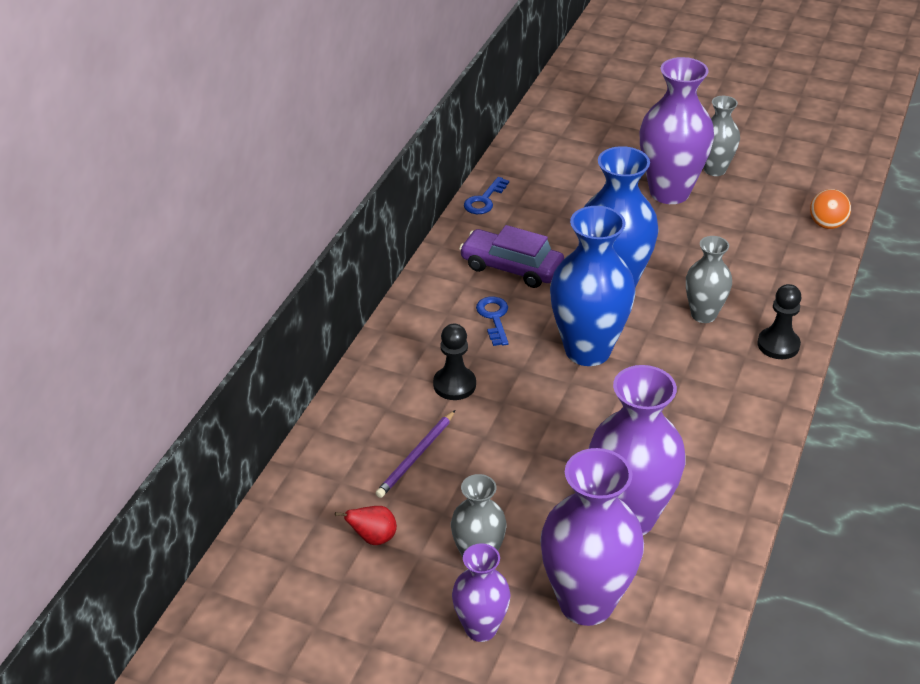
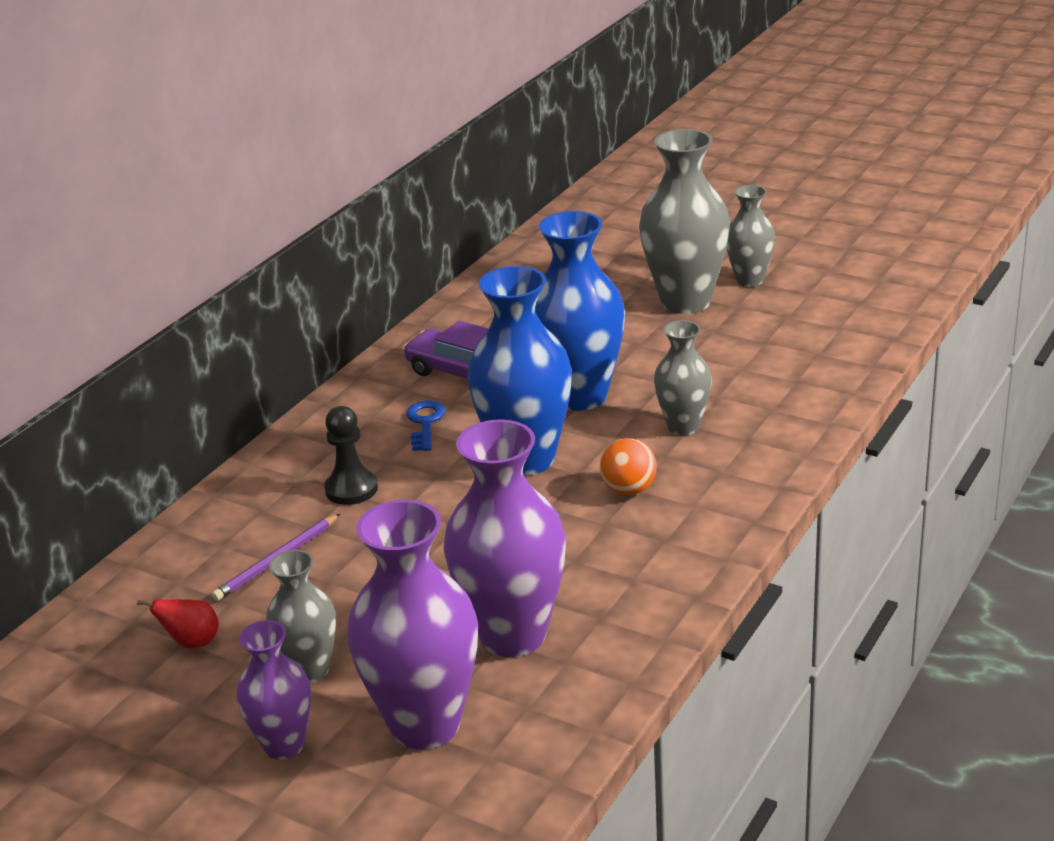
camera: 10 degrees right, 10 degrees down
blue key [464,177,509,214] -> none
purple vase [639,57,714,204] -> grey vase [639,129,730,314]
black pawn [757,284,802,359] -> none
orange ball [810,189,851,229] -> orange ball moved to [600,438,657,495]

